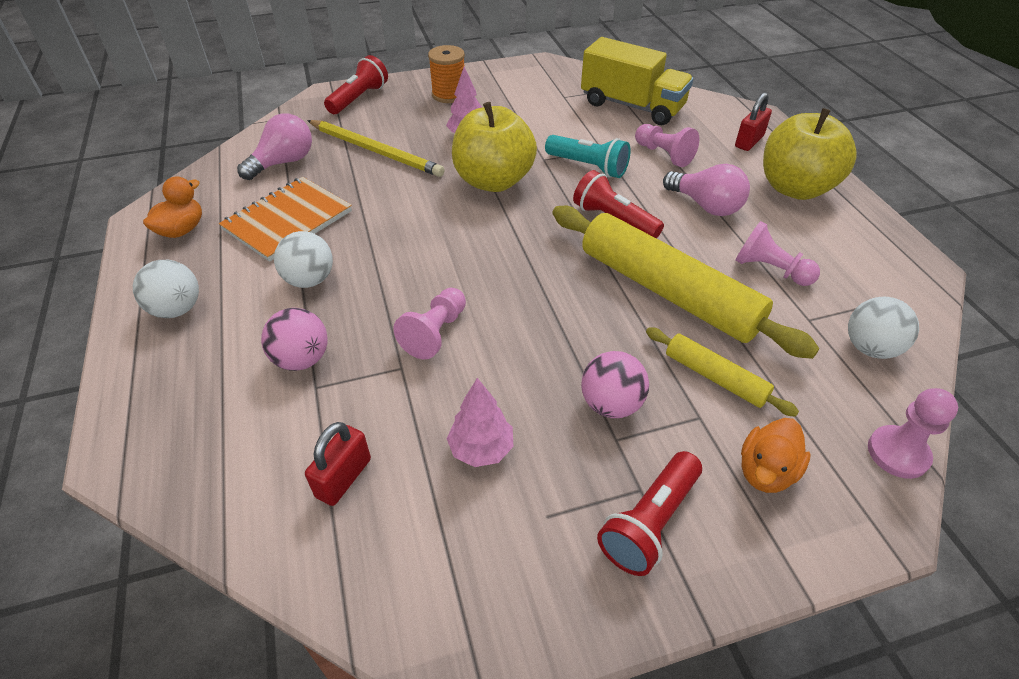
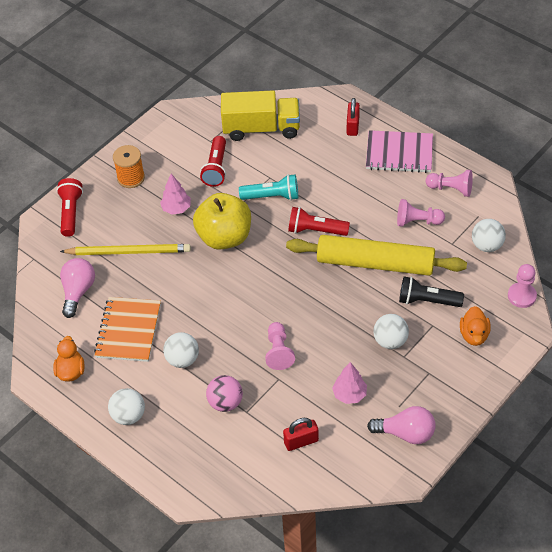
camera: 30 degrees left, 5 degrees up
red padlock [305,422,371,506] -> red padlock turned 75 degrees clockwise [283,418,319,451]
pink ball [581,351,649,418] -> white ball [373,314,409,349]
red flashlight [597,451,702,576] -> red flashlight moved to [200,136,226,187]
pink pawn [635,124,699,167] -> pink pawn moved to [426,170,473,197]
yellow rolling pin [646,327,799,417] -> black flashlight [399,277,464,307]
pink light bulb [663,164,750,216] -> pink light bulb moved to [367,406,436,444]
yellow apple [763,108,857,200] -> pink notebook [366,130,433,173]

